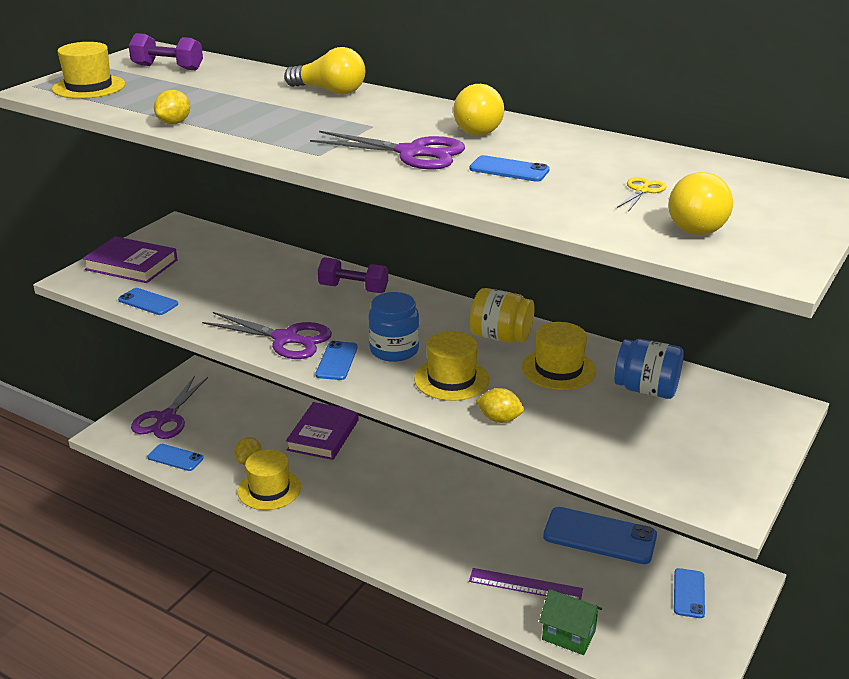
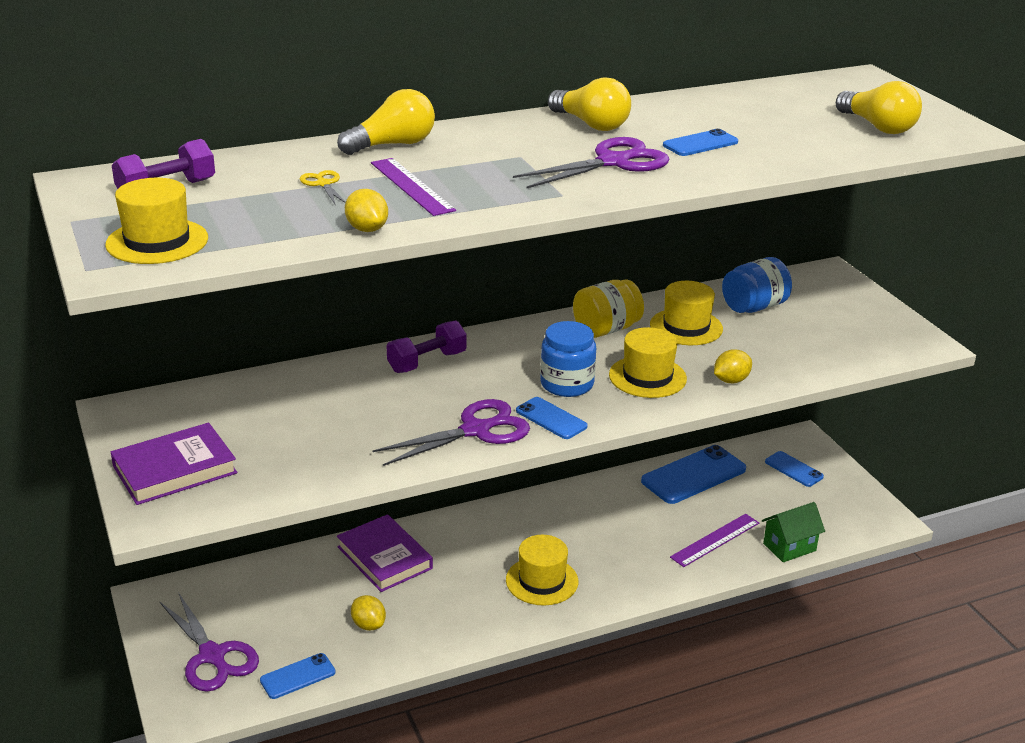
camera: 55 degrees left, 0 degrees up
blue phone [118,288,178,315] -> none
yellow hat [238,449,301,510] -> yellow hat moved to [506,535,578,606]
yellow scissors [617,177,667,212] -> yellow scissors moved to [300,170,346,204]
none -> purple ruler [371,158,456,216]

